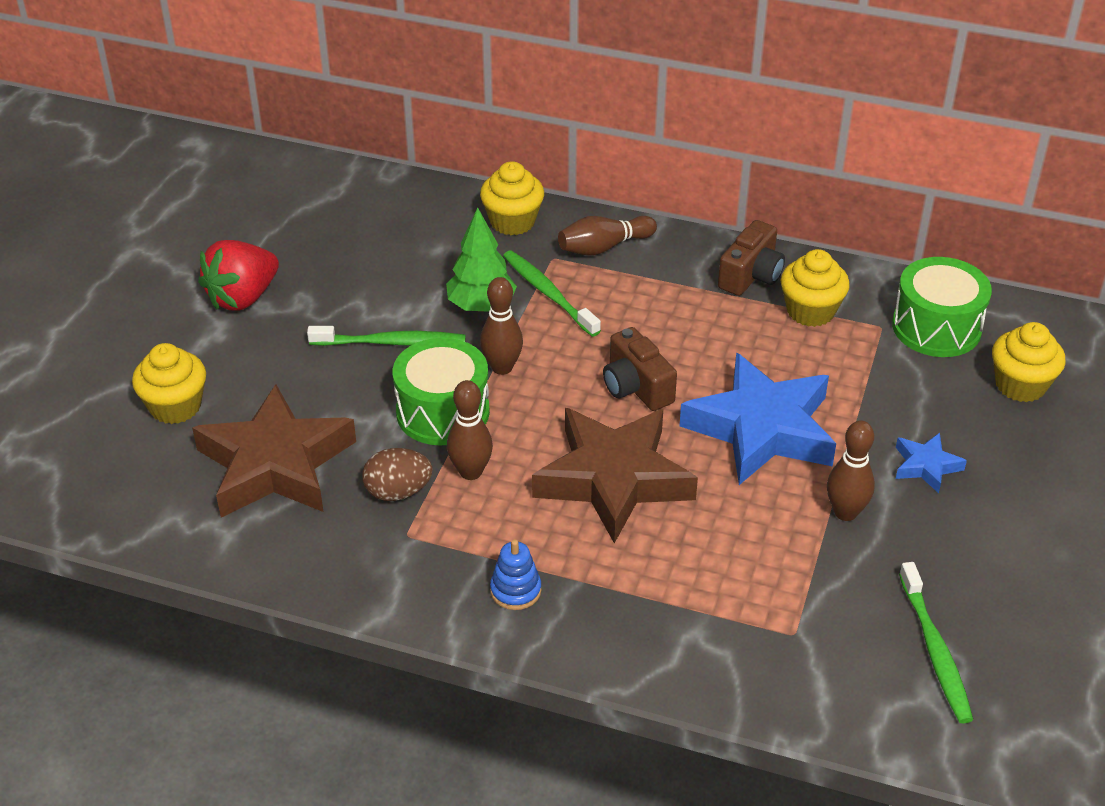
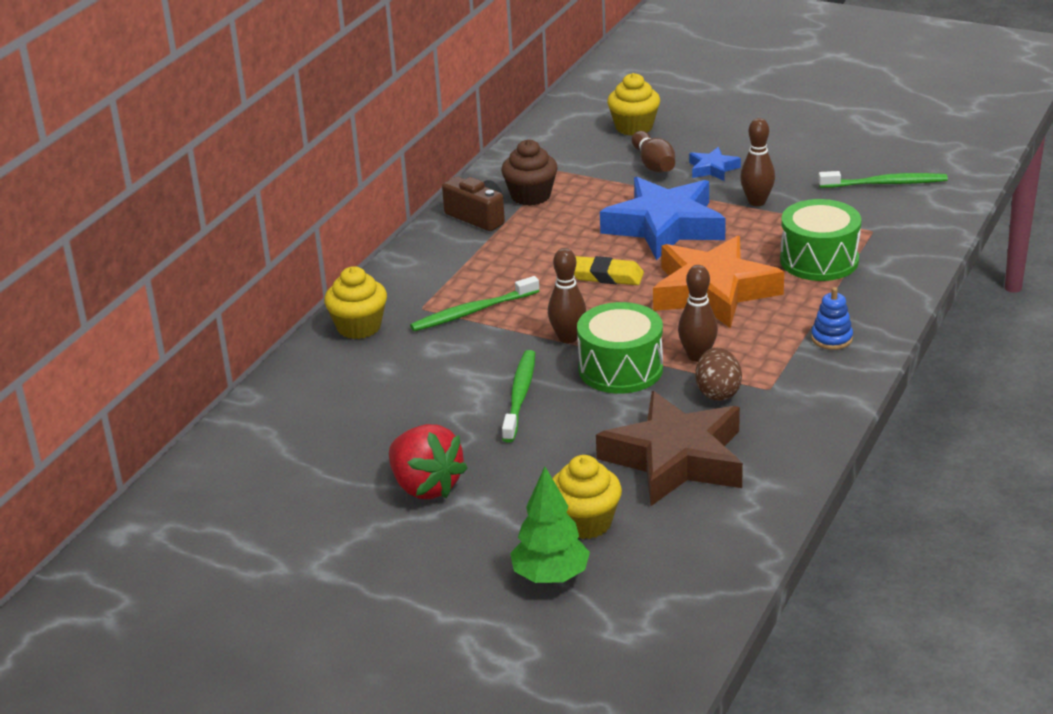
camera: 80 degrees left, 10 degrees down
green tree [446,207,517,312] -> green tree moved to [510,467,590,583]
brown star [532,408,698,543] -> orange star [653,235,784,328]
brown bowling pin [558,216,657,256] -> brown bowling pin moved to [632,131,675,172]
brown camera [603,327,677,411] -> yellow eraser [574,256,644,285]
yellow cupcake [781,249,850,327] -> brown cupcake [501,139,558,206]
green drum [892,257,992,357] -> green drum moved to [780,199,861,281]

